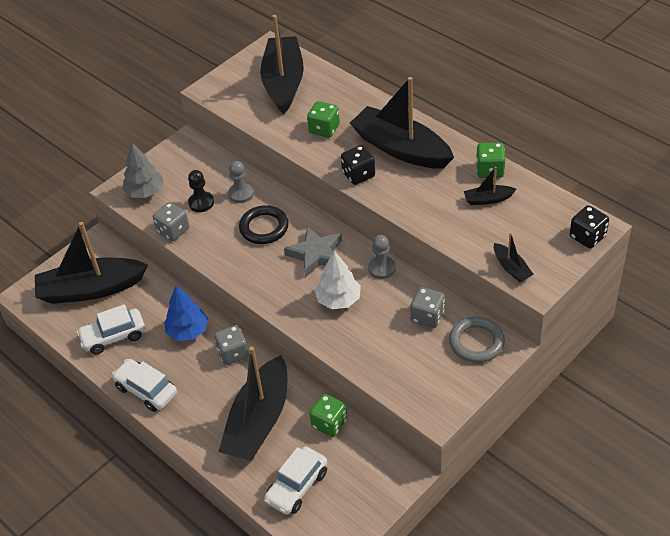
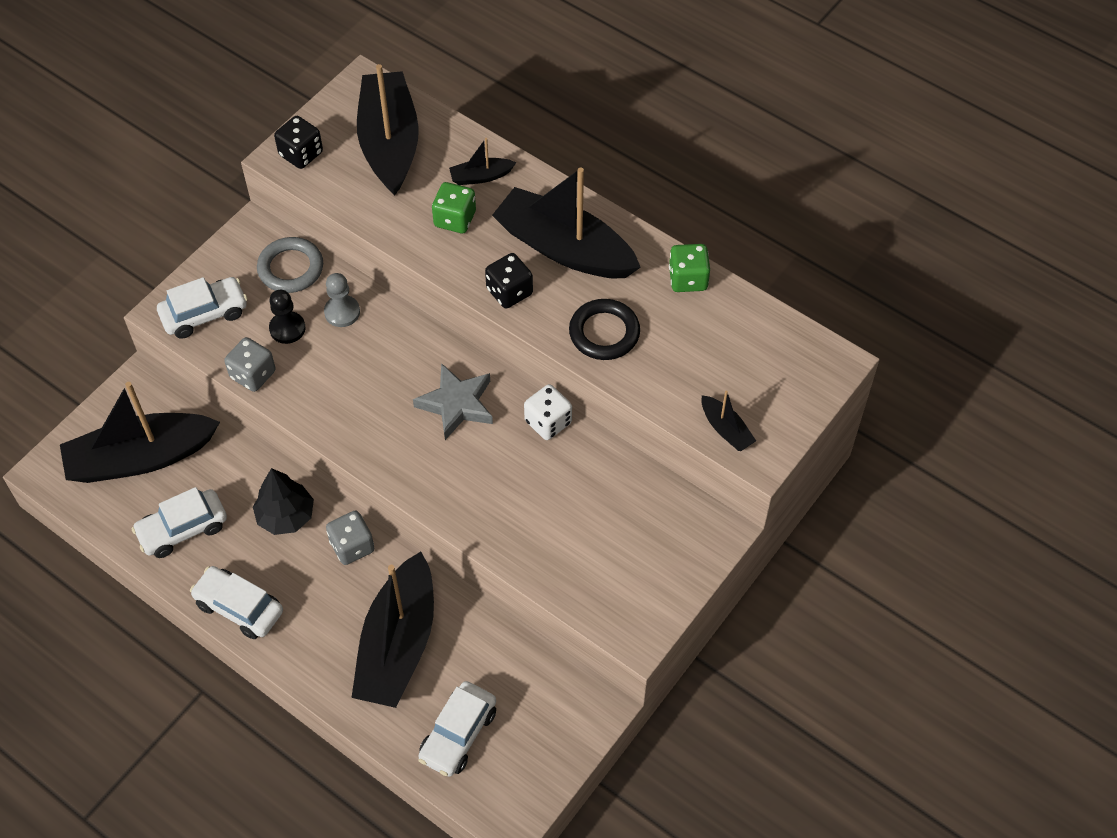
camera: 10 degrees left, 10 degrees up
grey tree [122,143,164,198] -> white car [157,277,248,339]
blue tree [164,286,208,341] -> black tree [253,468,314,535]
black ring [239,205,289,244] -> black ring moved to [569,299,640,360]
green dice [309,394,347,437] -> none
white tree [315,251,361,309] -> none
grey pawn [368,235,396,279] -> white dice [524,384,572,440]
grey dice [410,287,445,328] -> none
grey ring [449,317,505,363] -> grey ring moved to [257,237,323,293]
black boat [464,167,516,205] -> black boat moved to [449,138,516,185]
black dice [570,205,609,249] -> black dice moved to [274,116,323,169]

